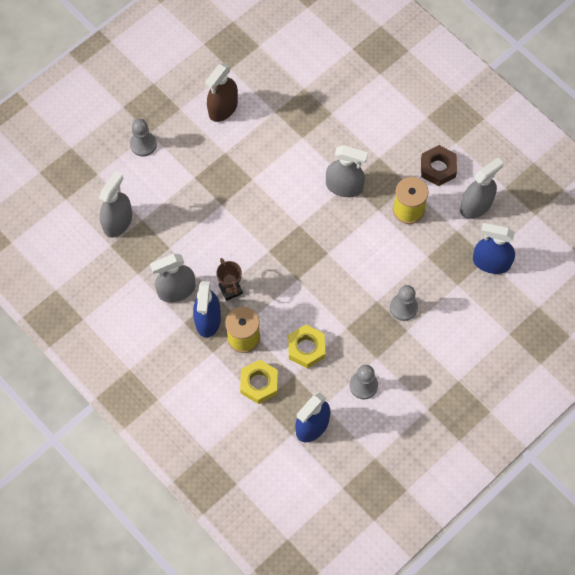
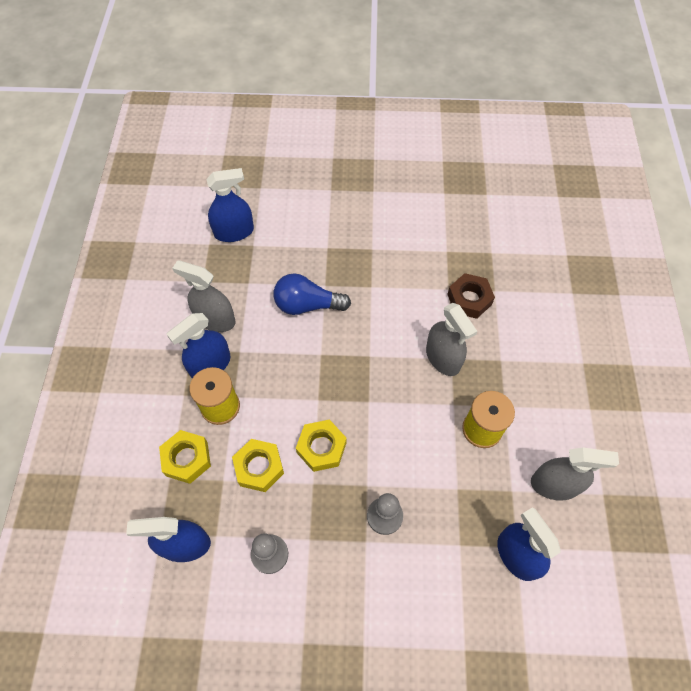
camera: 45 degrees right, 5 degrees down
grey spray bottle [99,171,132,238] -> blue spray bottle [206,168,254,242]
grey pawn [130,119,157,157] -> none
brown spray bottle [205,63,238,122] -> none
brown trophy [216,258,243,301] -> none
brown nut [421,145,457,186] -> brown nut moved to [447,273,495,319]
none -> blue light bulb [273,273,351,315]
none -> yellow nut [296,420,347,472]

